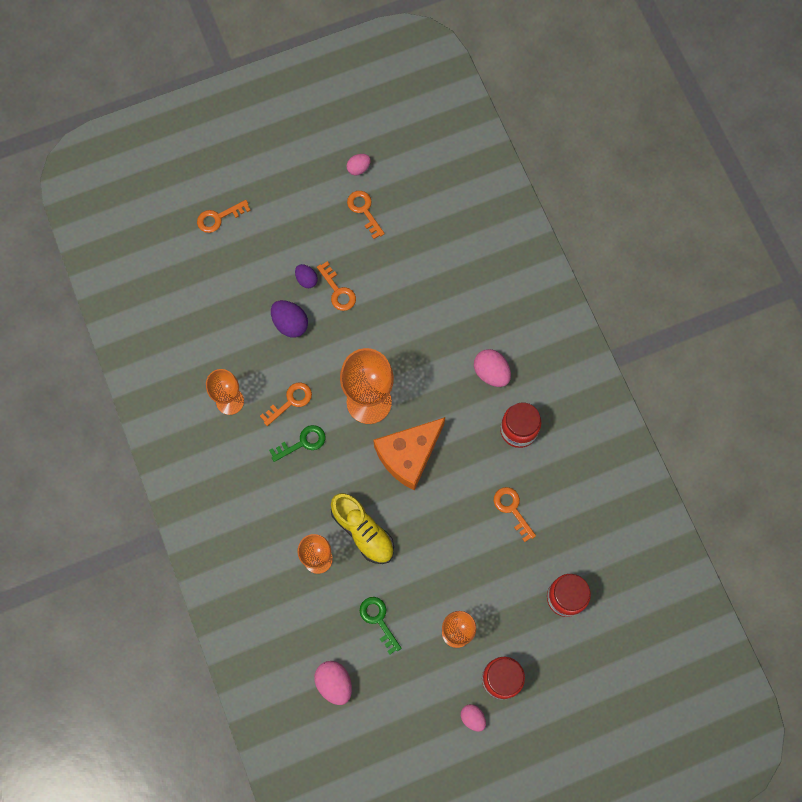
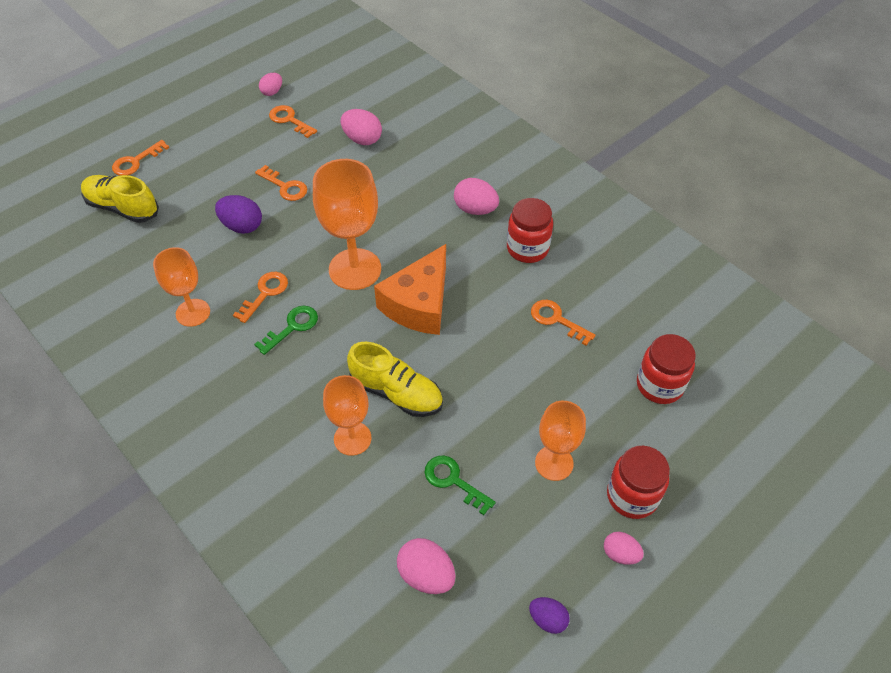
camera: 20 degrees left, 20 degrees down
purple egg [295,264,318,288] -> purple egg moved to [529,597,570,634]
none -> yellow shoe [81,175,159,223]
none -> pink egg [341,109,382,145]

